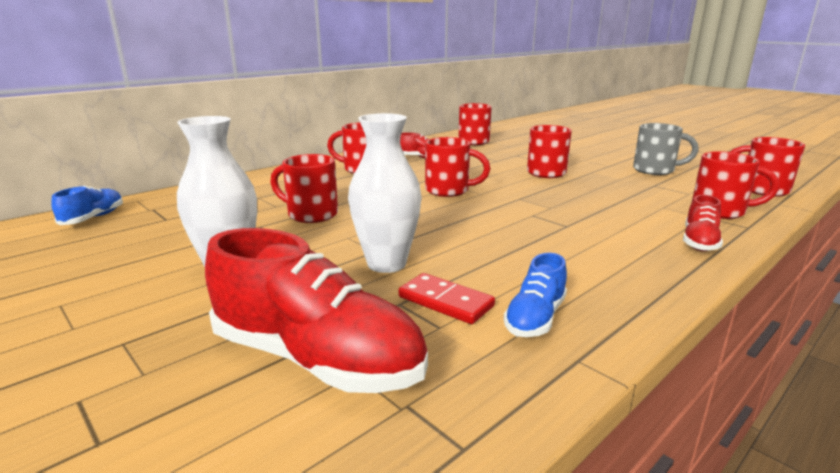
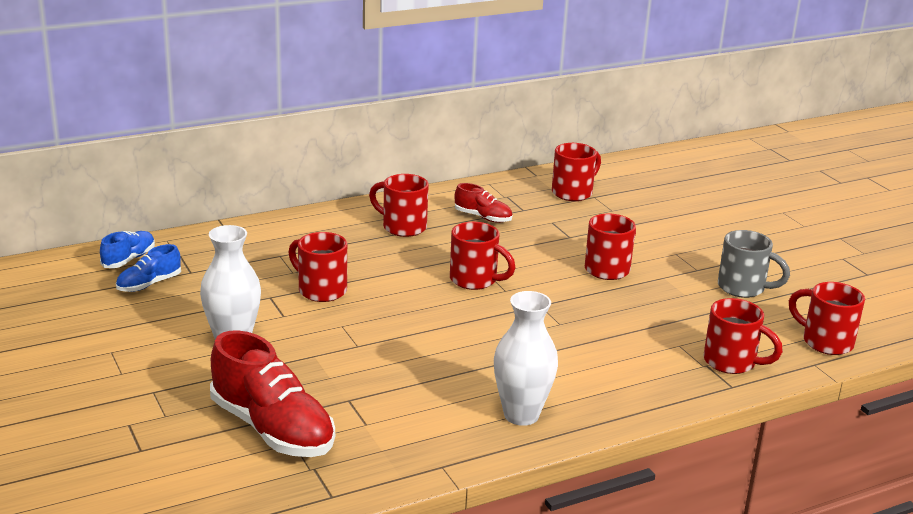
camera: 15 degrees right, 5 degrees up
white vase [348,113,421,273] -> white vase moved to [494,291,558,426]
red domino [399,273,495,324] -> none
blue shoe [504,253,567,337] -> blue shoe moved to [116,244,181,292]
red shoe [683,195,723,251] -> none

